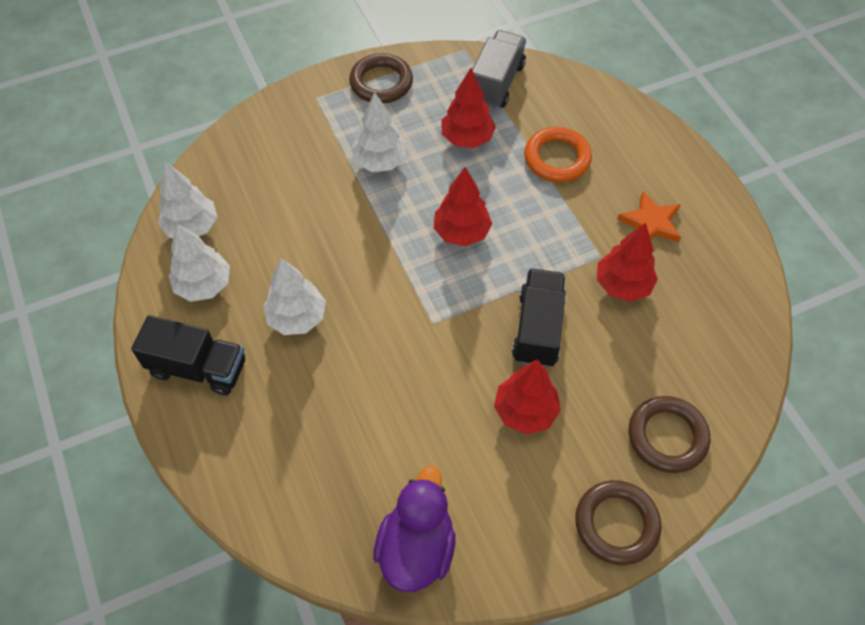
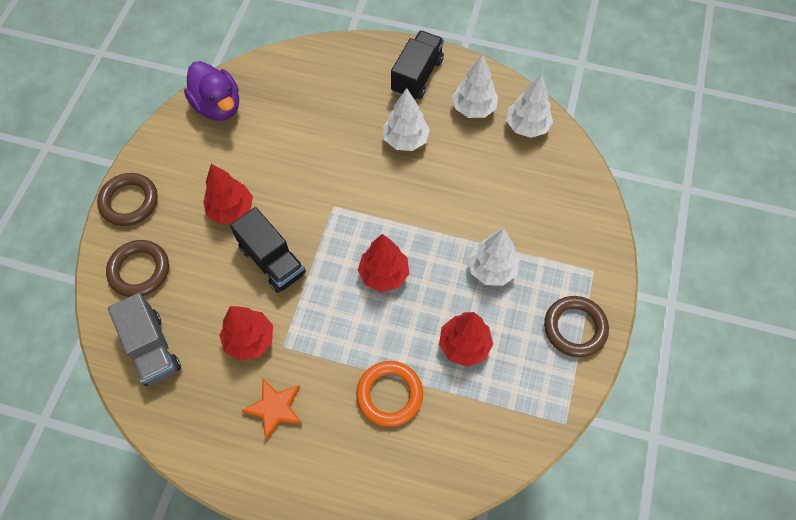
camera: 130 degrees right, 5 degrees up
black truck [131,315,245,396] -> black truck turned 150 degrees clockwise [391,31,444,99]
grey truck [472,30,526,109] -> grey truck moved to [108,293,181,386]

